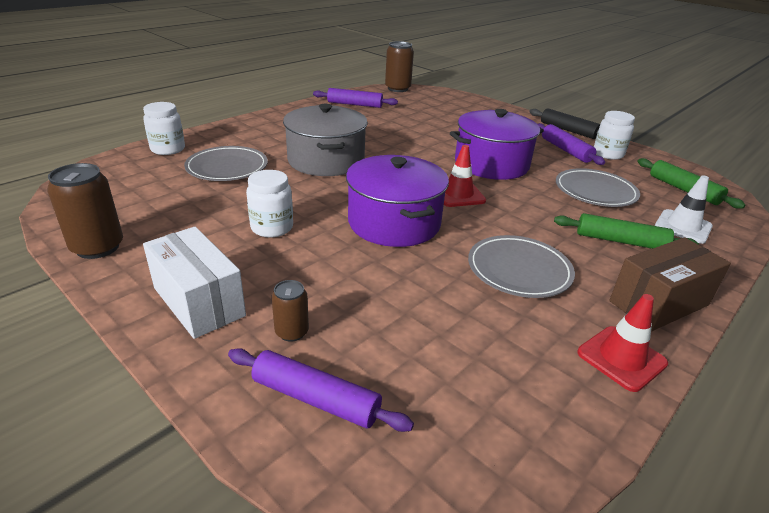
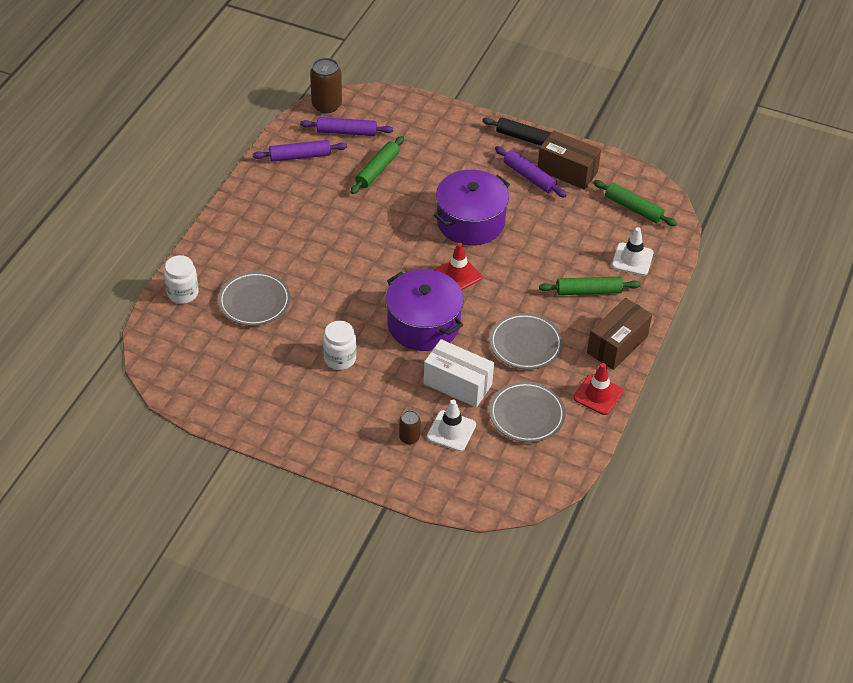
camera: 20 degrees left, 15 degrees up
brown can [47,163,123,259] -> none
white box [143,227,246,339] -> white box moved to [424,339,494,407]
purple rolling pin [228,348,414,432] -> purple rolling pin moved to [300,117,393,136]
grey pot [283,104,368,176] -> none
grey plate [556,168,640,207] -> grey plate moved to [489,381,565,443]
white jar [594,111,635,160] -> brown box [538,130,601,190]
none -> green rolling pin [351,136,404,194]
none -> white traffic cone [427,400,476,451]

